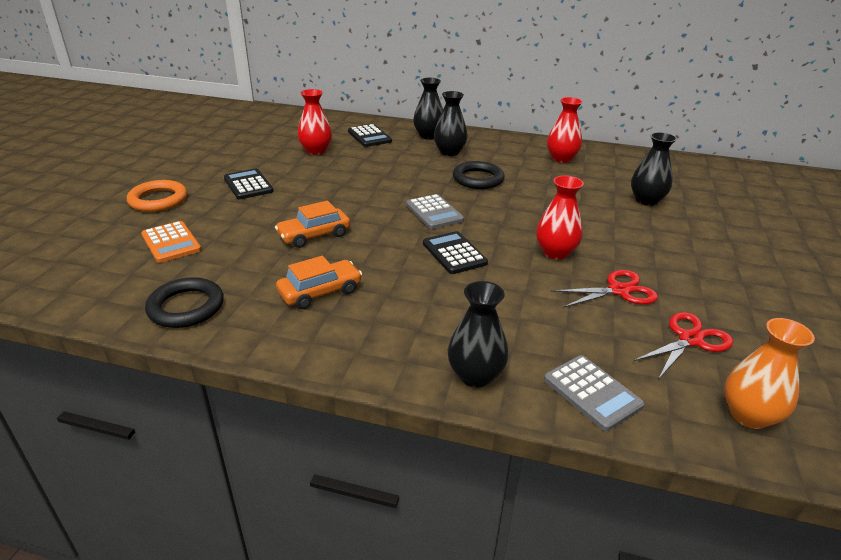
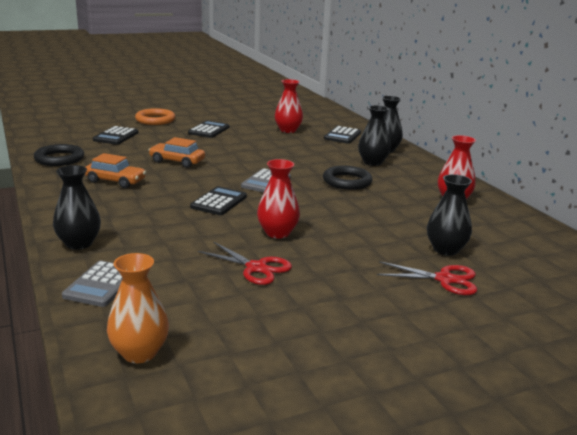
camera: 50 degrees right, 10 degrees down
orange calculator [141,221,201,263] -> black calculator [93,126,138,145]
red scissors [633,312,733,378] -> red scissors moved to [377,261,477,295]

